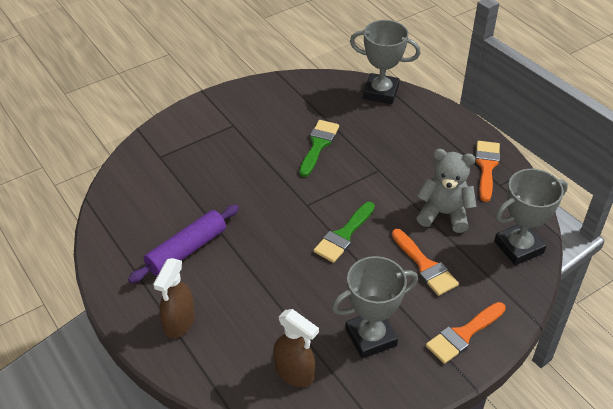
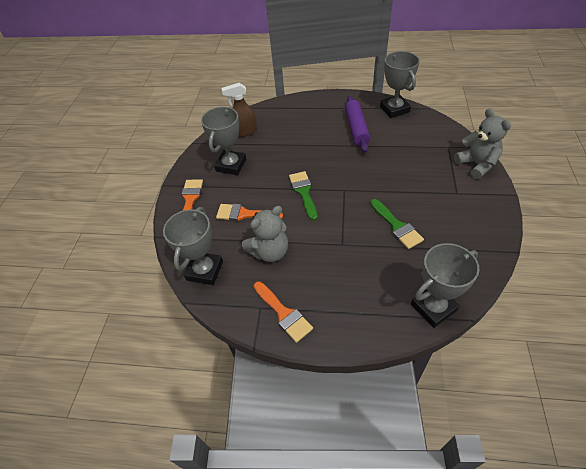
camera: 135 degrees right, 5 degrees up
brown spray bottle [153,258,195,338] -> none
none -> grey trophy [380,51,419,118]
none -> grey teddy bear [454,108,511,179]

